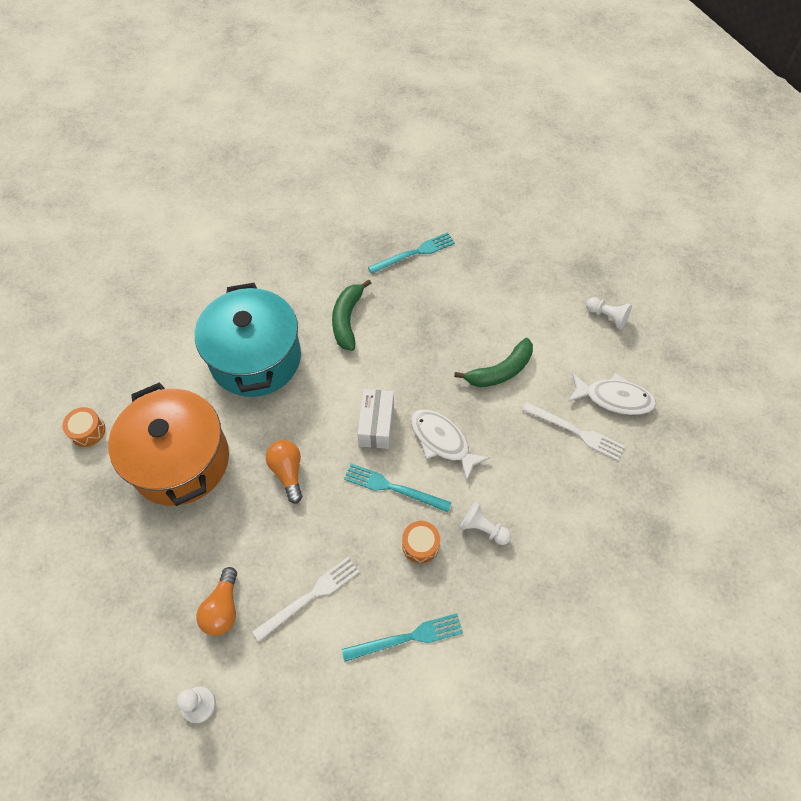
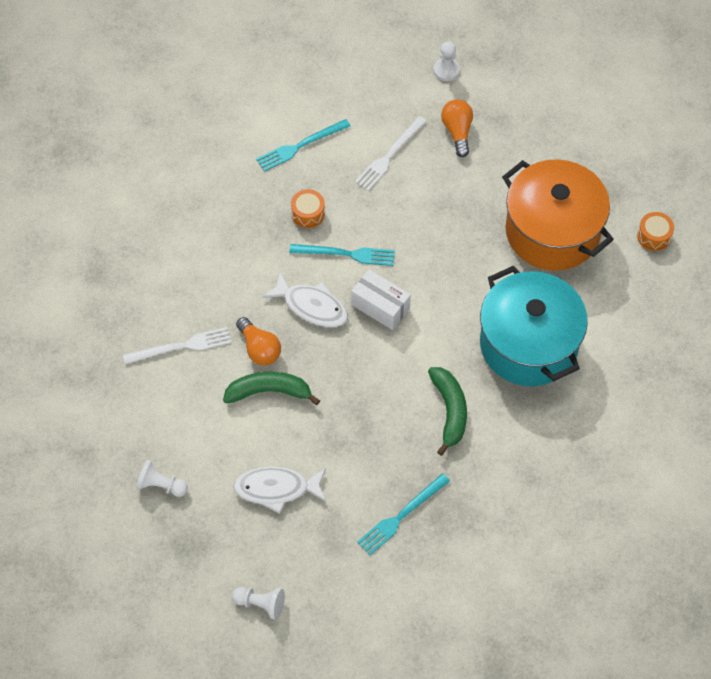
camera: 165 degrees right, 0 degrees up
orange light bulb [266,440,302,504] -> orange light bulb moved to [236,317,281,365]
white box [357,389,394,449] -> white box turned 45 degrees counterclockwise [351,269,411,330]
green banana [454,338,533,387] -> green banana turned 45 degrees clockwise [223,372,320,405]
white pawn [460,501,511,545] -> white pawn moved to [232,587,285,620]
white fork [522,402,625,461] -> white fork turned 150 degrees clockwise [123,327,232,364]
white fish [568,373,656,415] -> white fish moved to [233,467,327,513]

